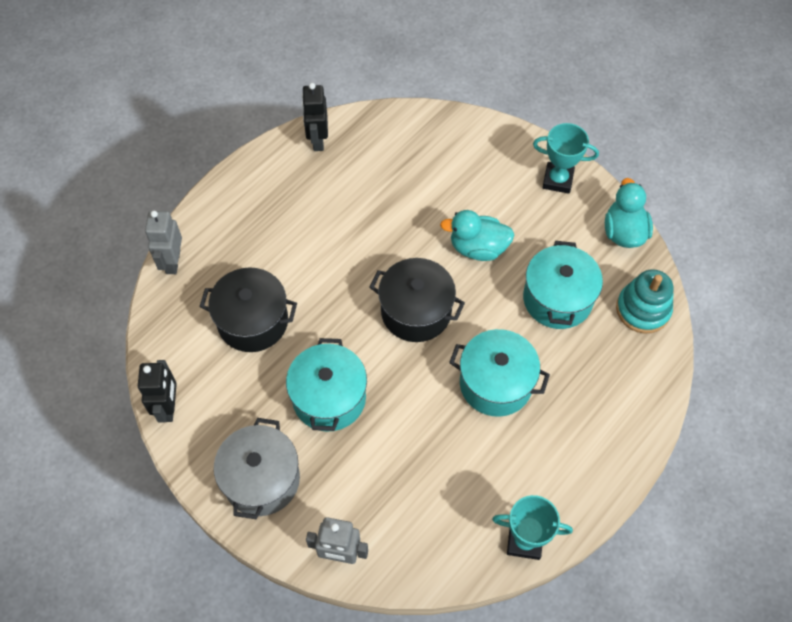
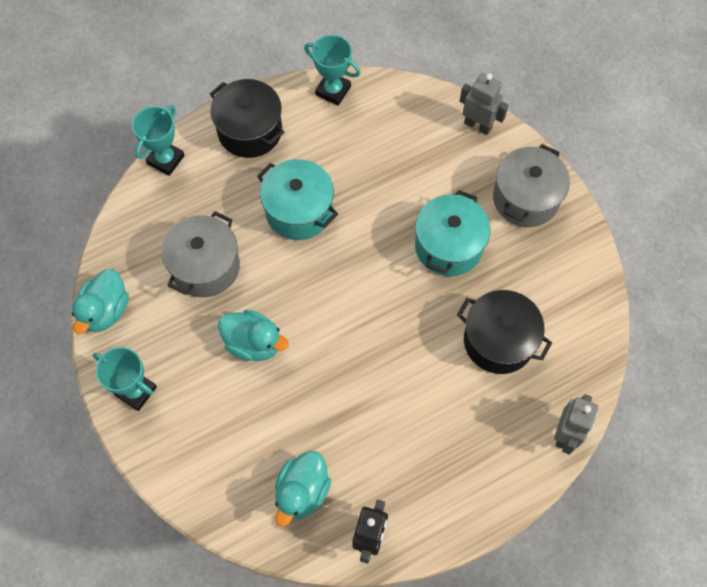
camera: 160 degrees left, 5 degrees up
black robot [138,360,177,423] -> none
black pot [369,258,465,342] -> black pot moved to [210,79,284,158]
turquoise pot [523,241,603,329] -> grey pot [161,211,240,297]
turquoise stacking toy [616,269,674,334] -> none
none -> turquoise trophy [132,105,185,176]
none -> turquoise duck [275,451,331,527]

